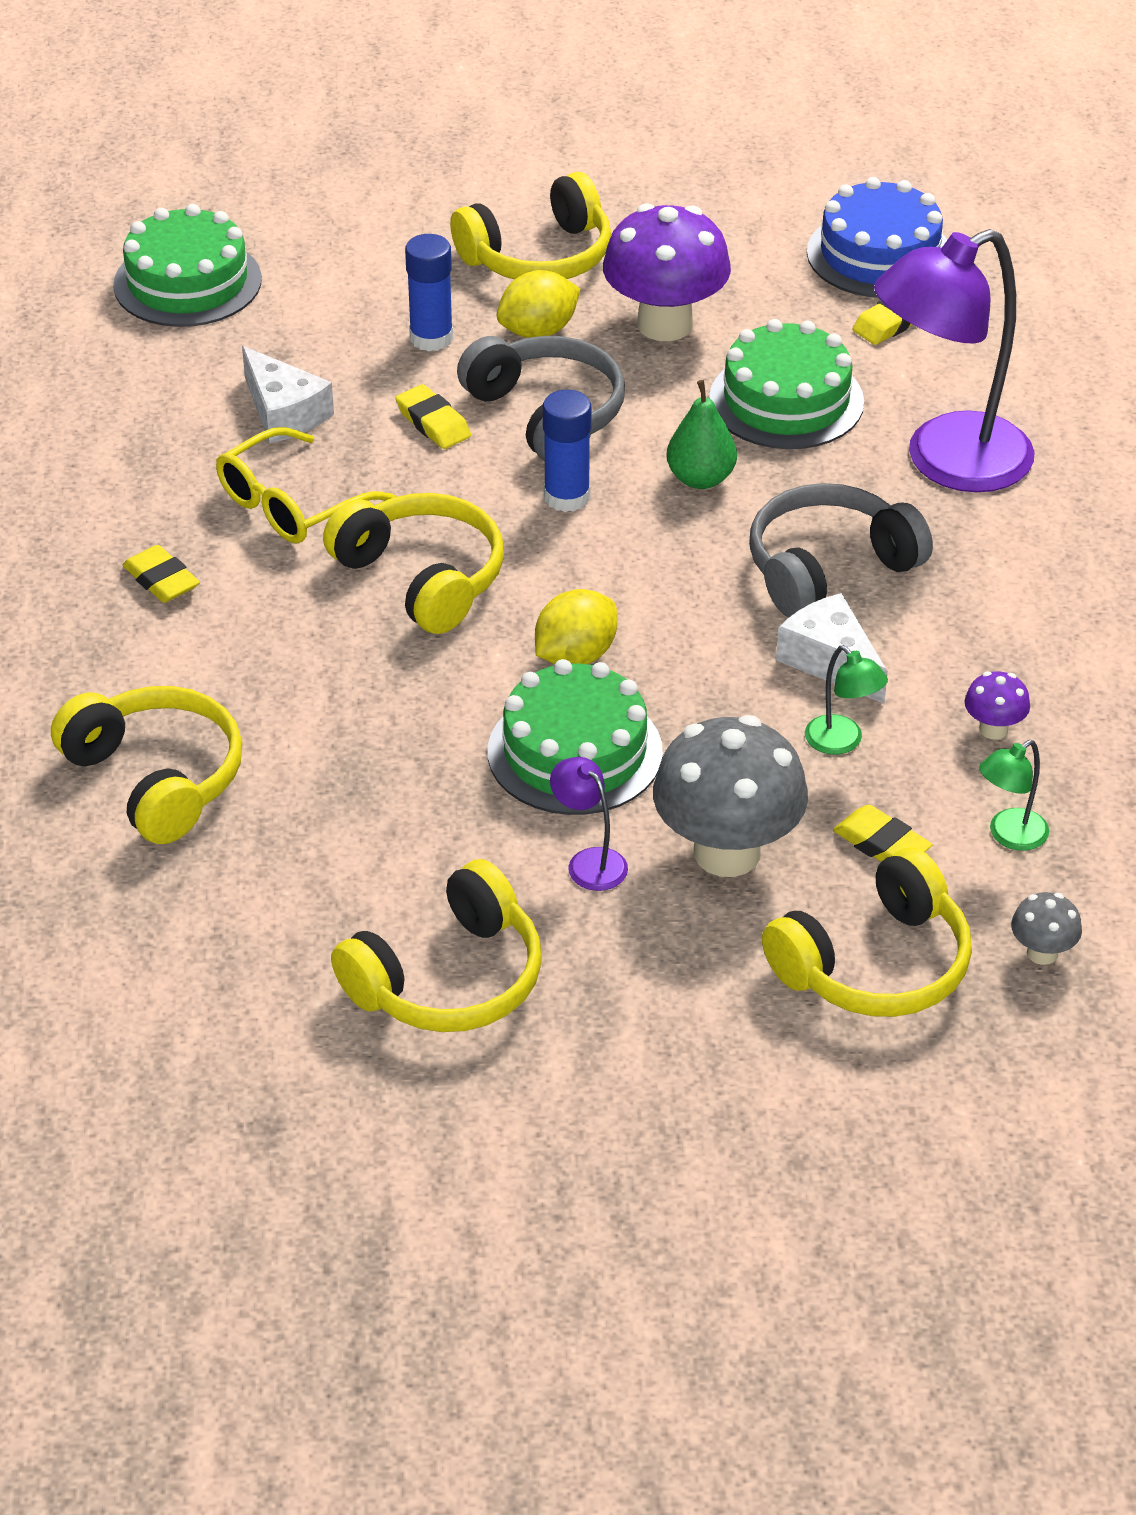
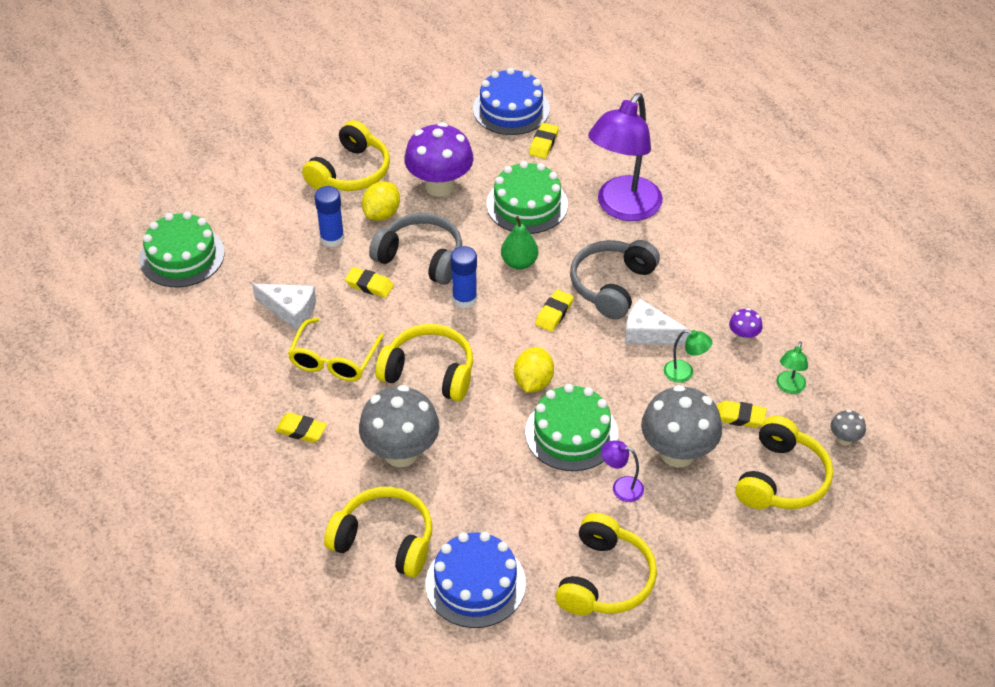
camera: 30 degrees left, 5 degrees up
none -> grey mushroom [359,385,440,467]
none -> blue cake [426,532,526,628]
none -> yellow eraser [535,290,574,332]

